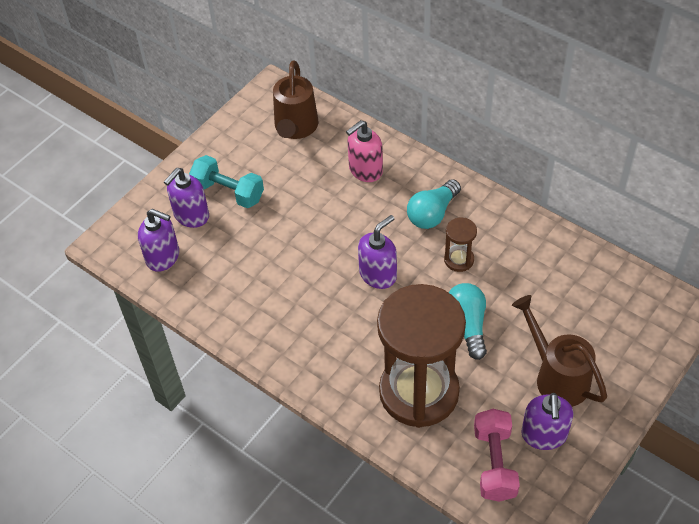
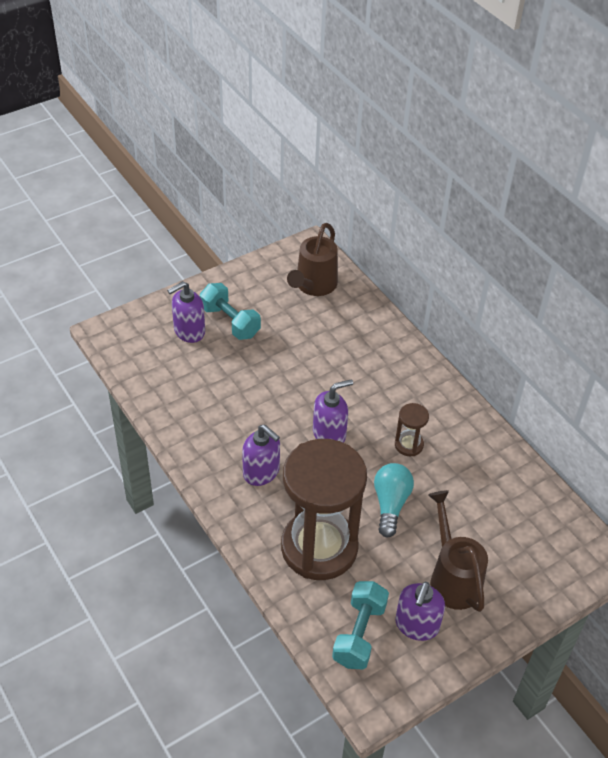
camera: 15 degrees right, 5 degrees down
purple soap dispenser [138,209,179,272] -> purple soap dispenser moved to [242,425,280,486]
pink soap dispenser [346,120,383,182] -> none
turquoise light bulb [407,179,461,229] -> none
pink dumbbell [474,409,520,502] -> turquoise dumbbell [332,581,389,669]

